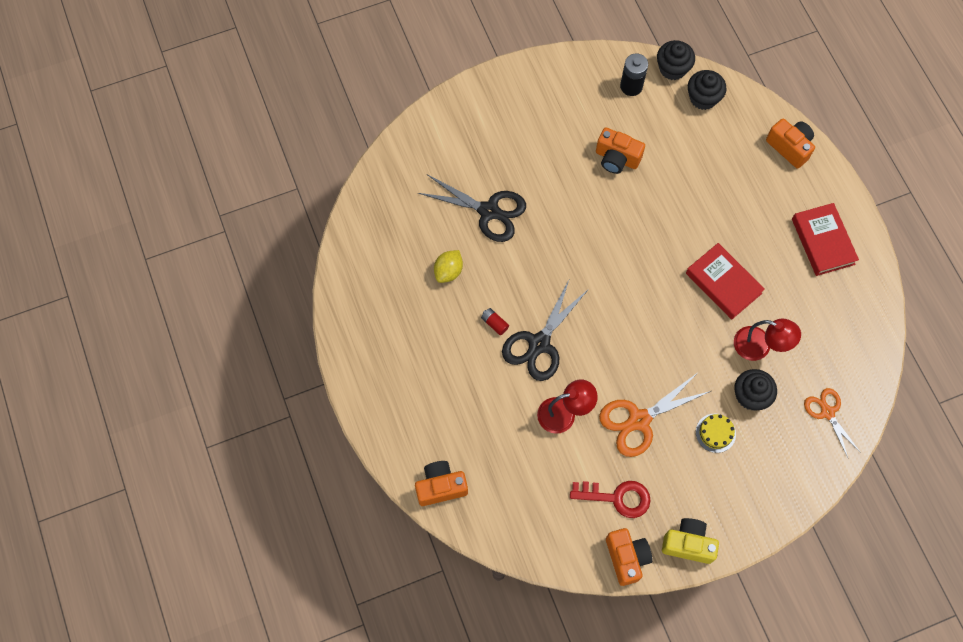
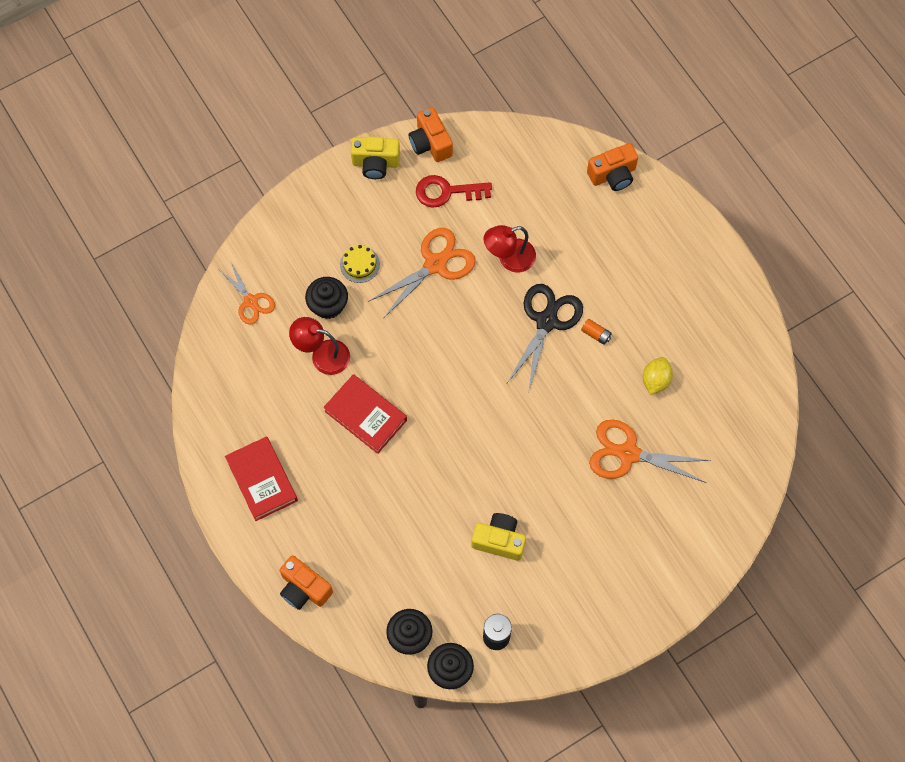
camera: 170 degrees right, 0 degrees up
black scissors [418,175,526,242] -> orange scissors [589,419,711,483]
red battery [481,308,509,335] -> orange battery [581,319,612,345]
orange camera [596,127,645,174] -> yellow camera [471,513,526,561]

